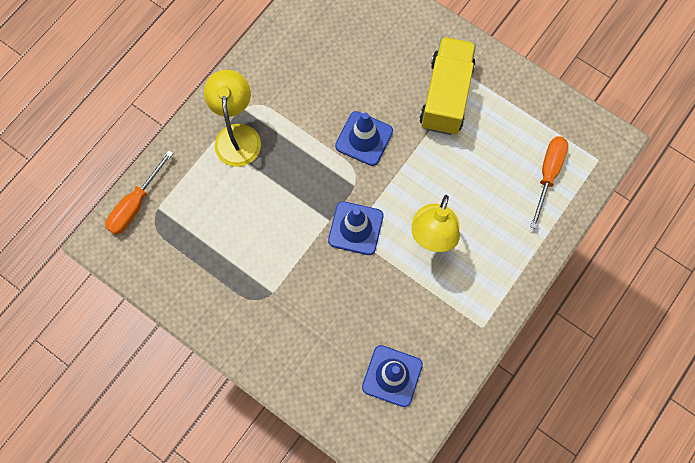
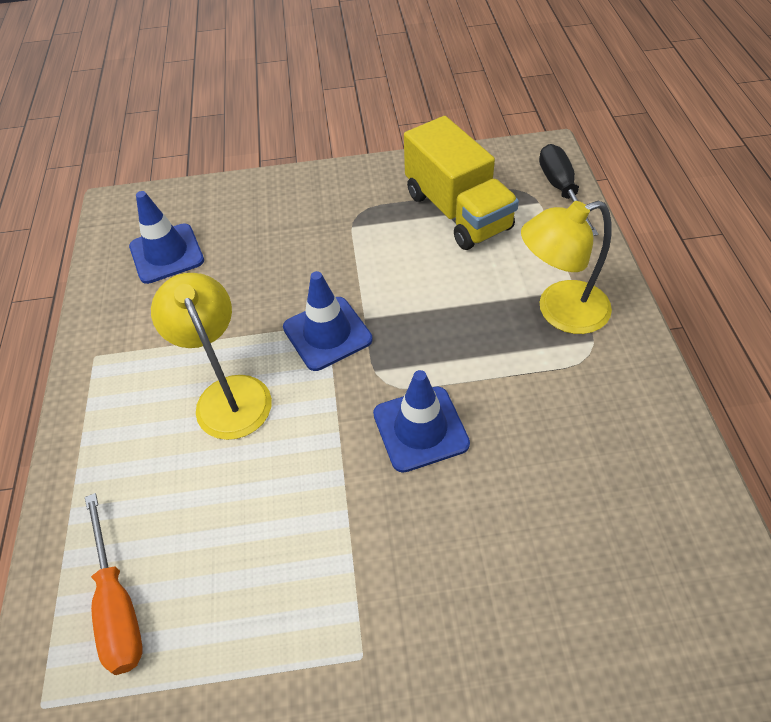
camera: 140 degrees right, 20 degrees down
orange screwdriver [105,150,173,235] -> black screwdriver [539,144,598,236]
yellow lamp [204,70,261,167] -> yellow lamp turned 120 degrees clockwise [521,200,612,334]
yellow truck [420,37,476,135] -> yellow truck moved to [404,116,519,250]

